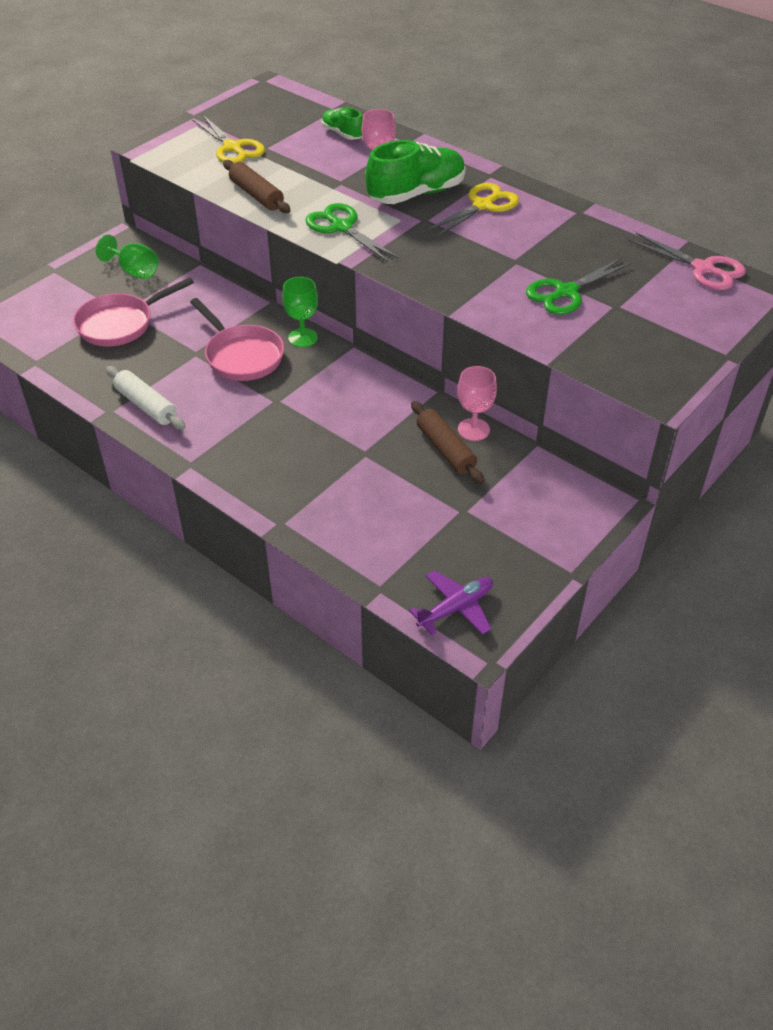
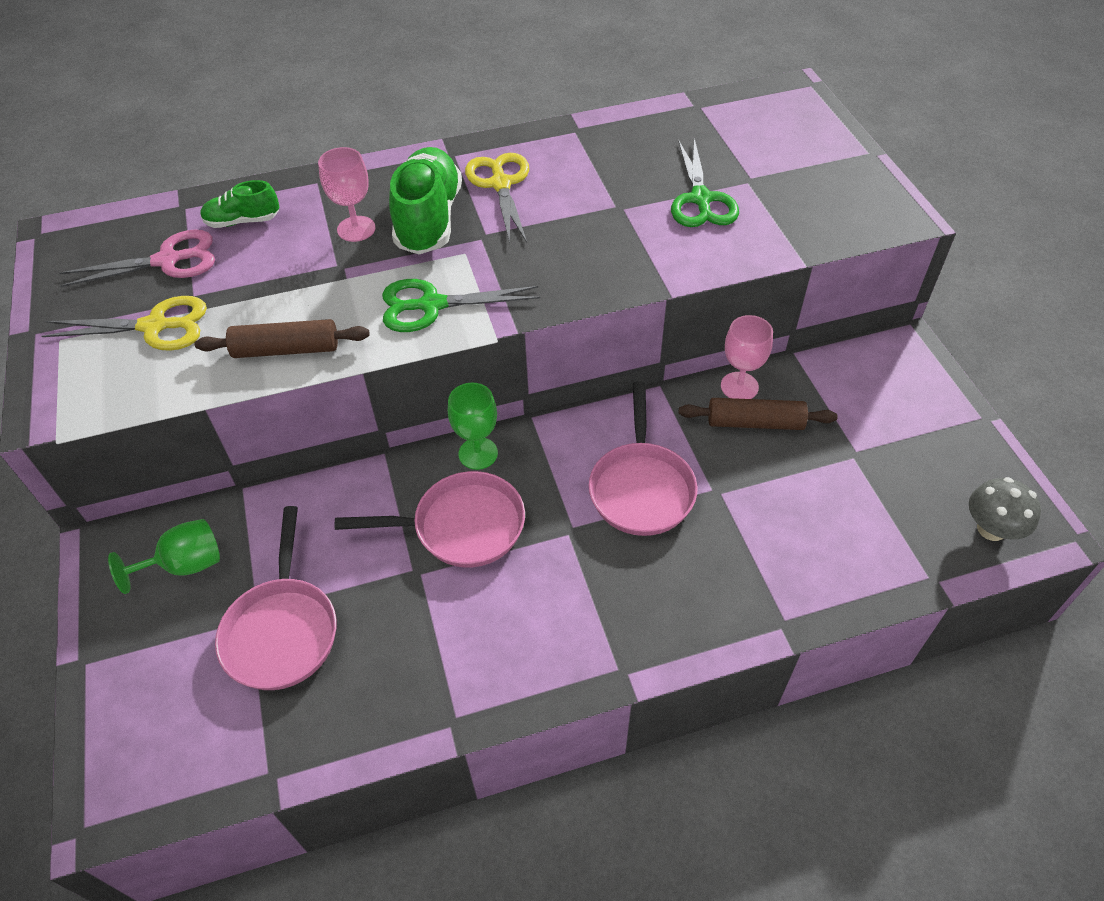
camera: 55 degrees left, 5 degrees up
white rolling pin [106,366,185,430] -> none
purple plane [409,570,493,635] -> grey mushroom [969,477,1041,541]
pink scissors [629,233,746,290] -> pink scissors moved to [59,230,215,287]
none -> pink pan [589,382,697,536]

